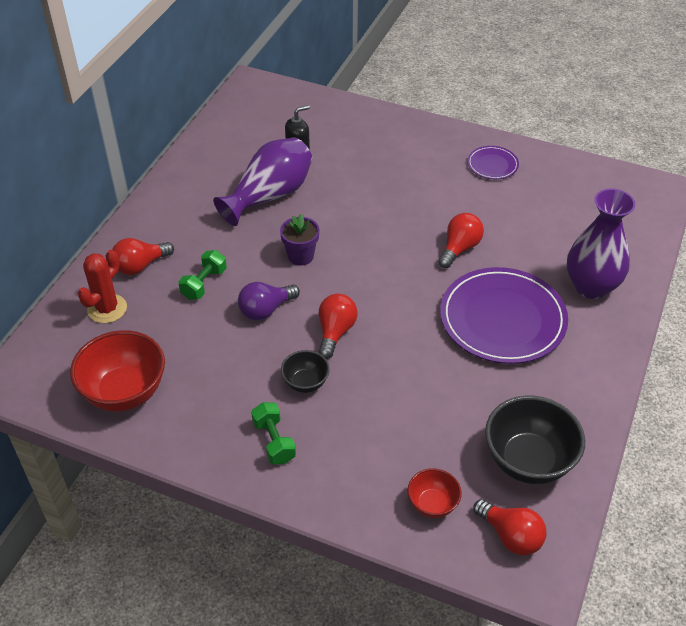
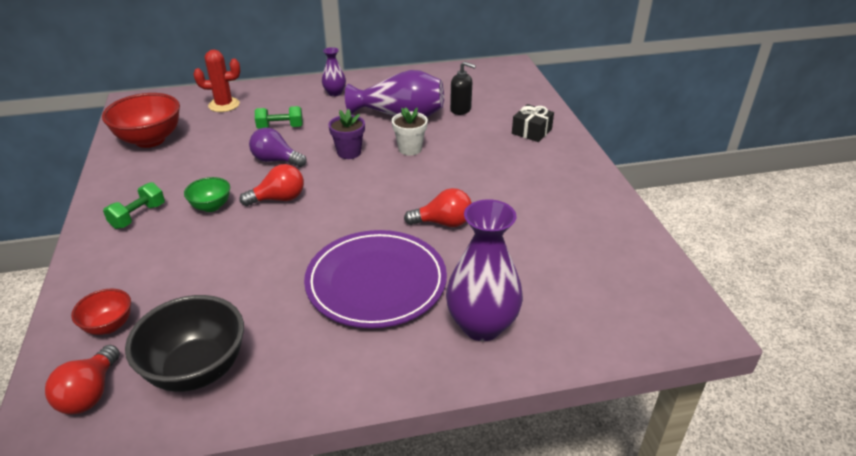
camera: 55 degrees right, 10 degrees down
red light bulb [112,238,174,275] -> none
black bowl [281,350,330,393] -> green bowl [184,177,230,212]
purple plate [467,146,519,179] -> none
none -> purple vase [322,47,346,97]
none -> white flower pot [392,107,428,156]
none -> black gift [512,104,554,142]

